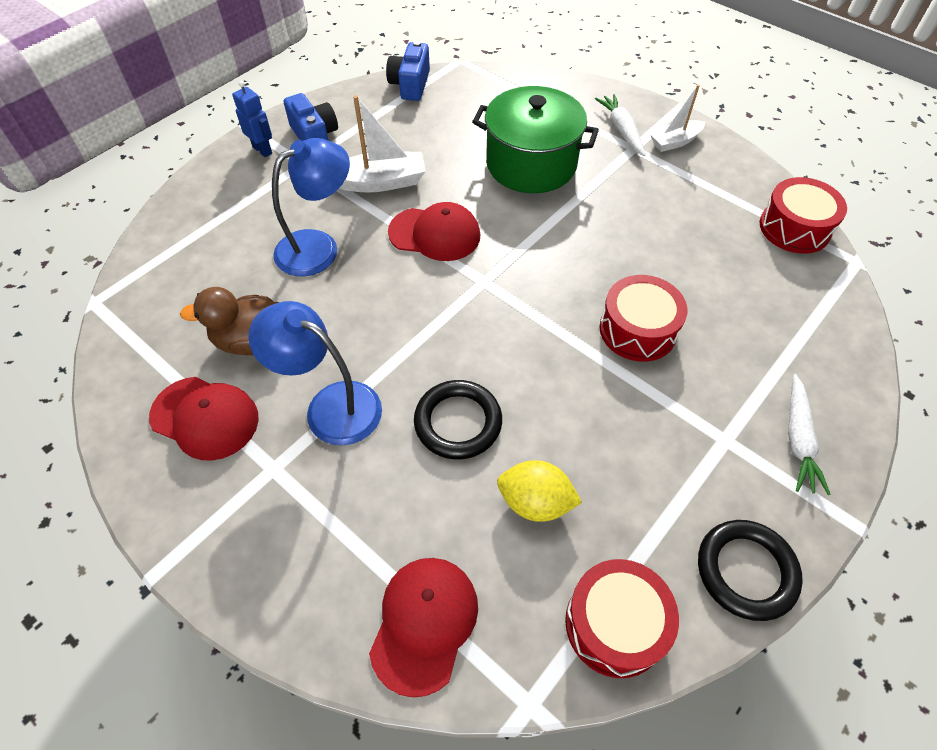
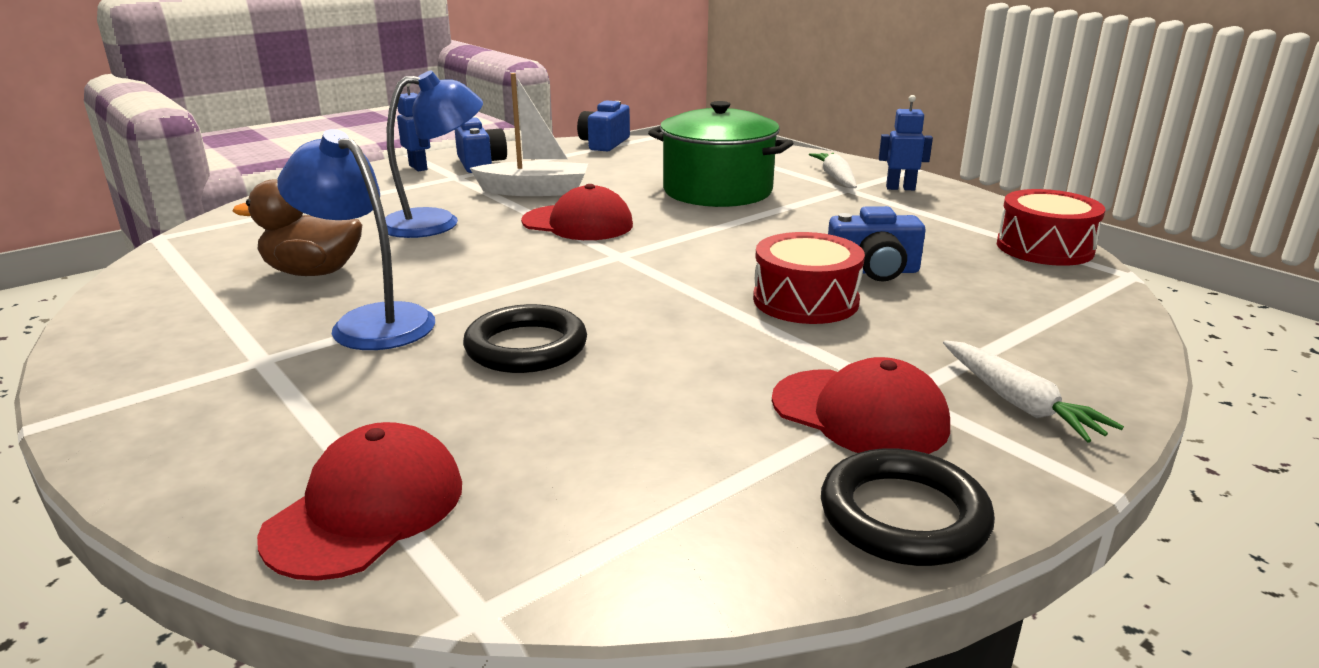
camera: 10 degrees right, 30 degrees down
red cap [149,377,259,461] -> red cap moved to [772,357,950,454]
yellow lemon [497,460,582,522] -> none
red drum [565,559,679,678] -> none
white boat [651,85,705,152] -> blue robot [879,95,933,190]
white carrot [788,374,831,495] -> white carrot turned 45 degrees counterclockwise [943,340,1124,443]
none -> blue camera [828,206,926,282]

